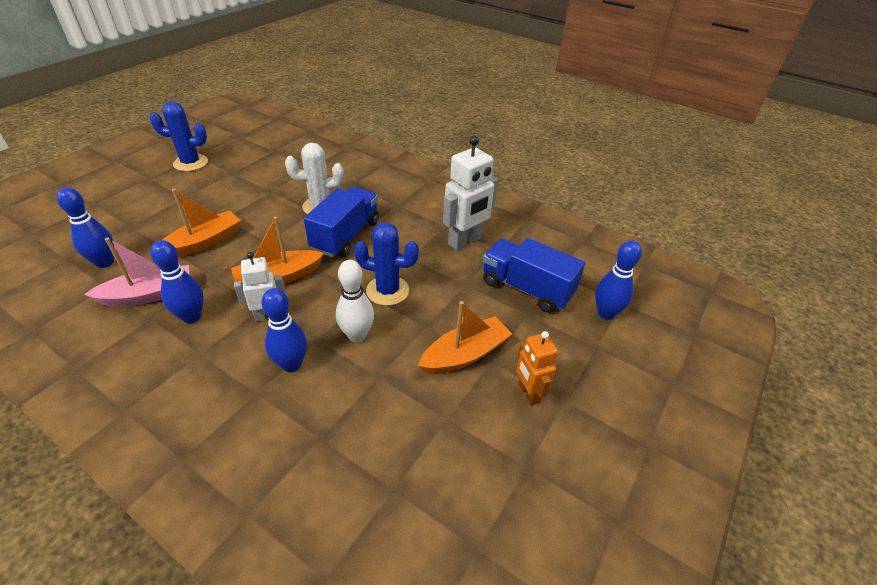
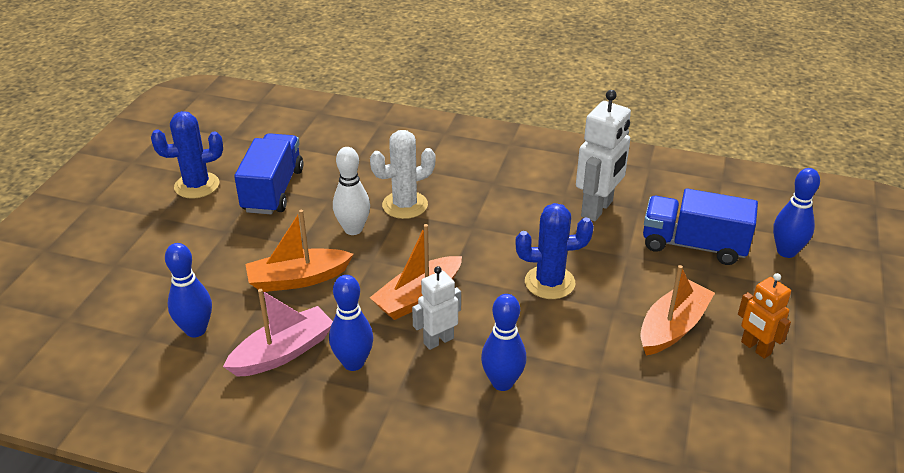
camera: 15 degrees left, 5 degrees down
orange boat [162,189,241,258] -> orange boat turned 135 degrees counterclockwise [245,210,354,292]
blue truck [304,187,379,258] -> blue truck moved to [234,133,304,214]
white bowling pin [336,260,374,342] -> white bowling pin moved to [333,147,370,235]

